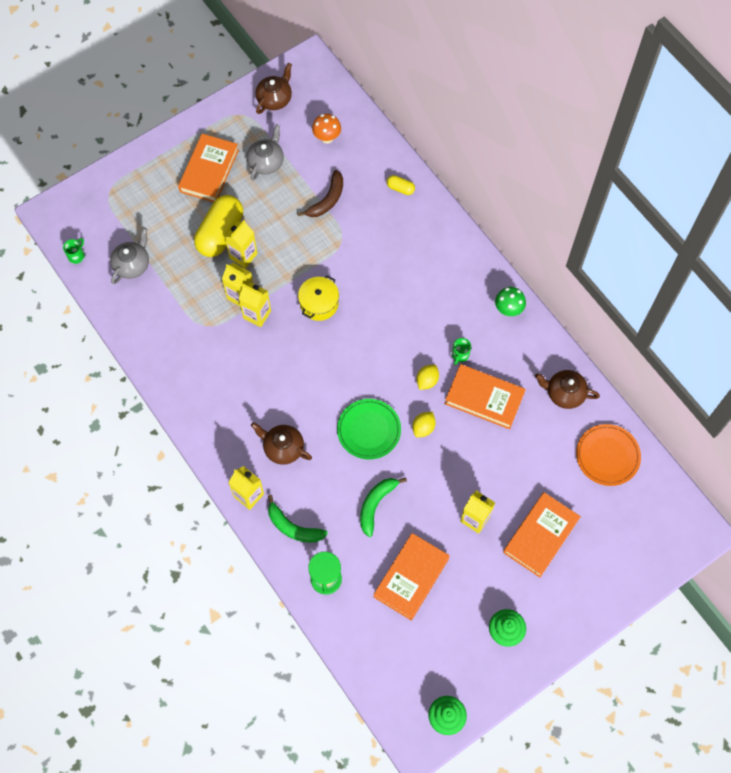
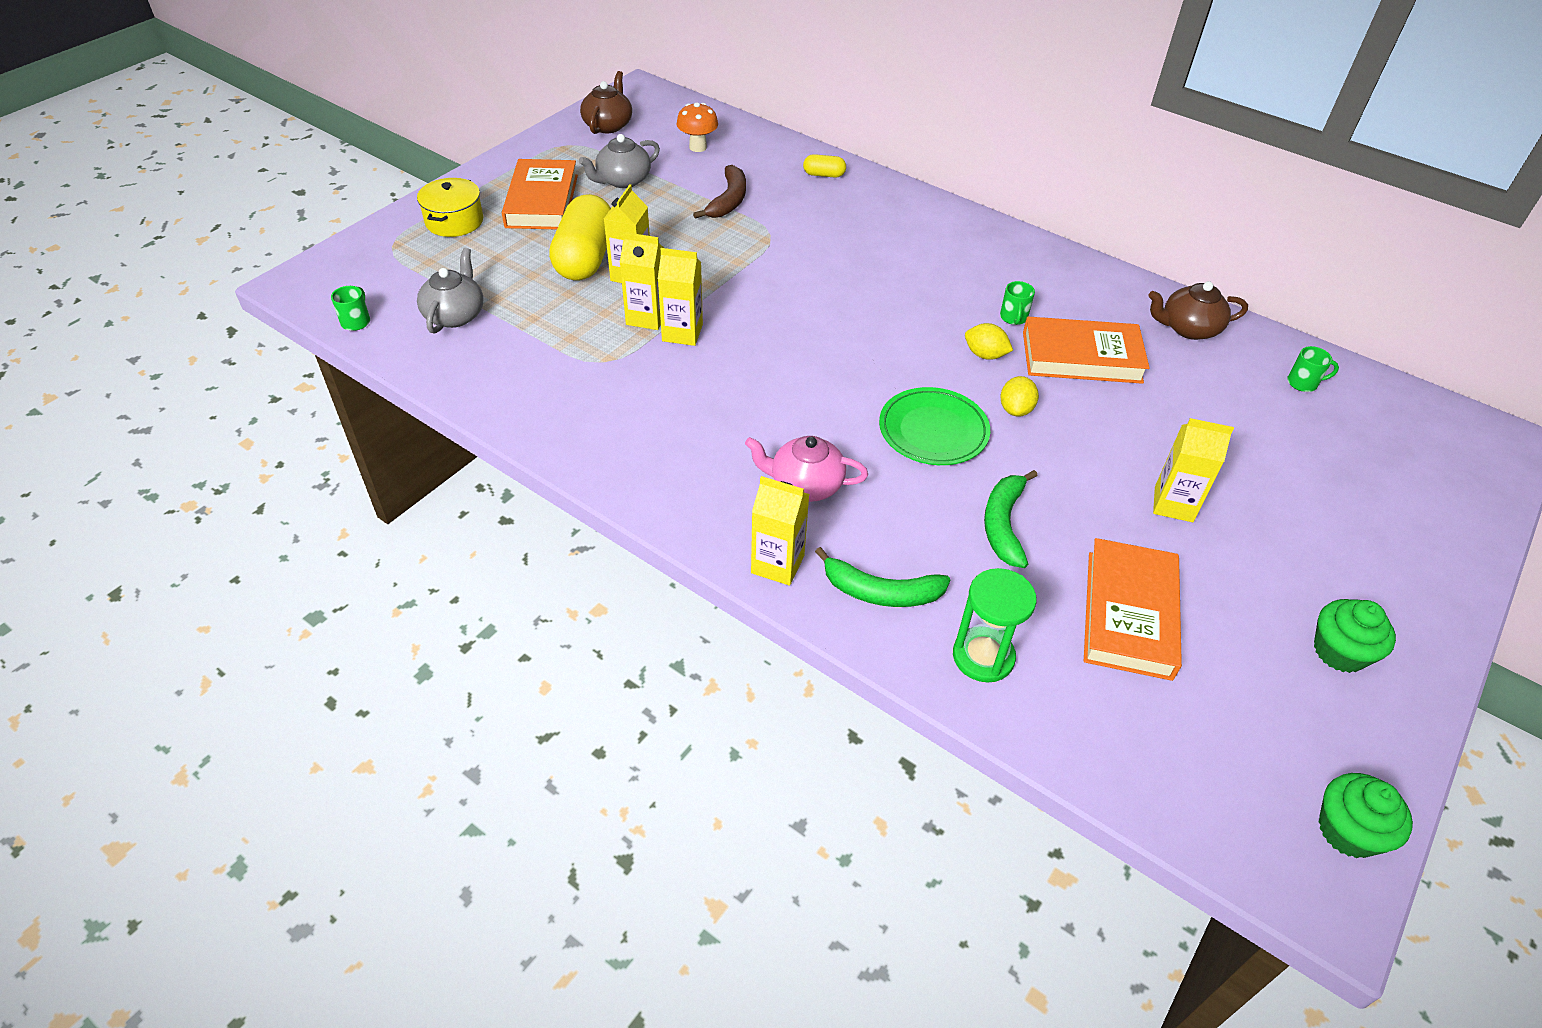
camera: 20 degrees left, 20 degrees down
grey teapot [247,124,284,180] -> grey teapot turned 135 degrees counterclockwise [579,134,660,188]
brown teapot [251,422,312,465] -> pink teapot [745,436,868,502]
yellow pot [298,275,339,321] -> yellow pot moved to [417,178,483,237]
yellow lemon [416,365,439,390] -> yellow lemon turned 75 degrees counterclockwise [965,323,1013,360]
green mushroom [495,287,526,316] -> none
orange book [503,492,581,578] -> none
orange plate [576,424,641,486] -> green mug [1287,346,1339,392]

